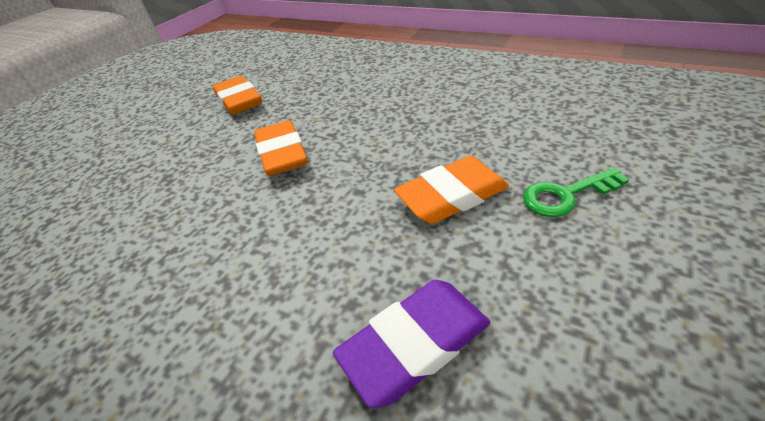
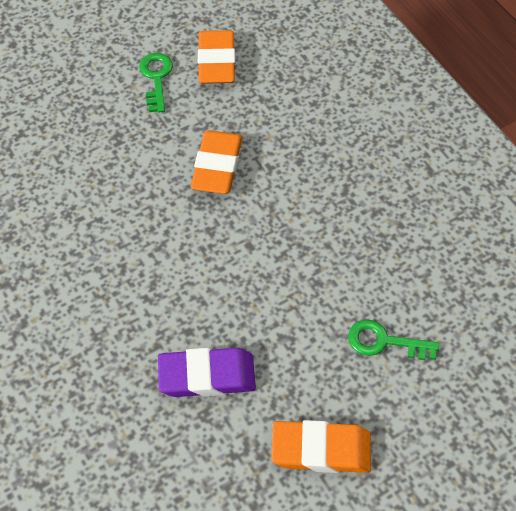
camera: 25 degrees right, 15 degrees up
orange eraser [394,156,509,224] -> orange eraser moved to [271,420,371,473]
none -> green key [139,53,173,113]

